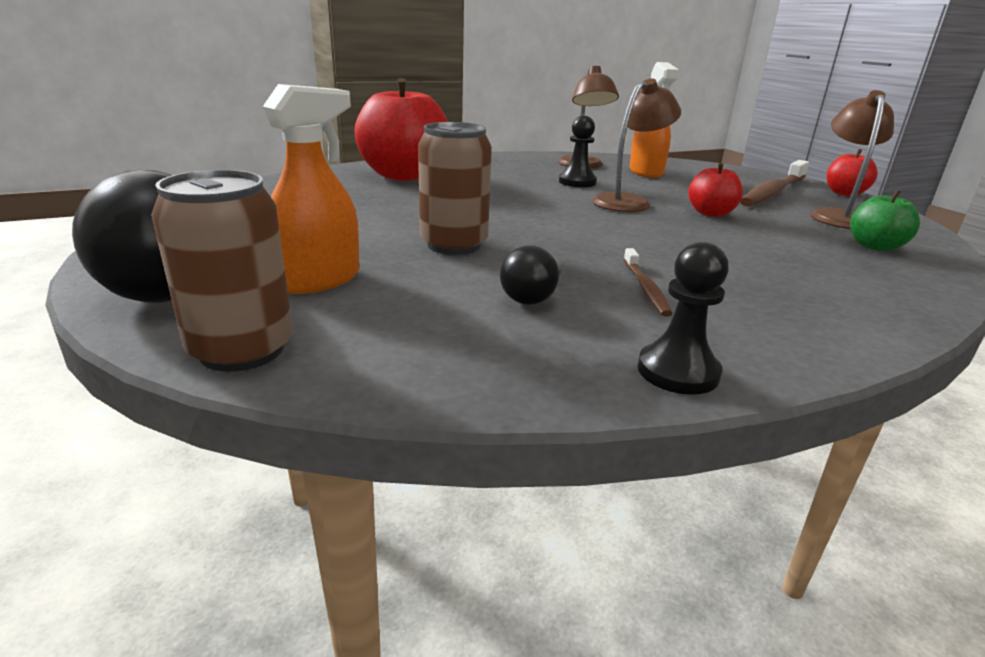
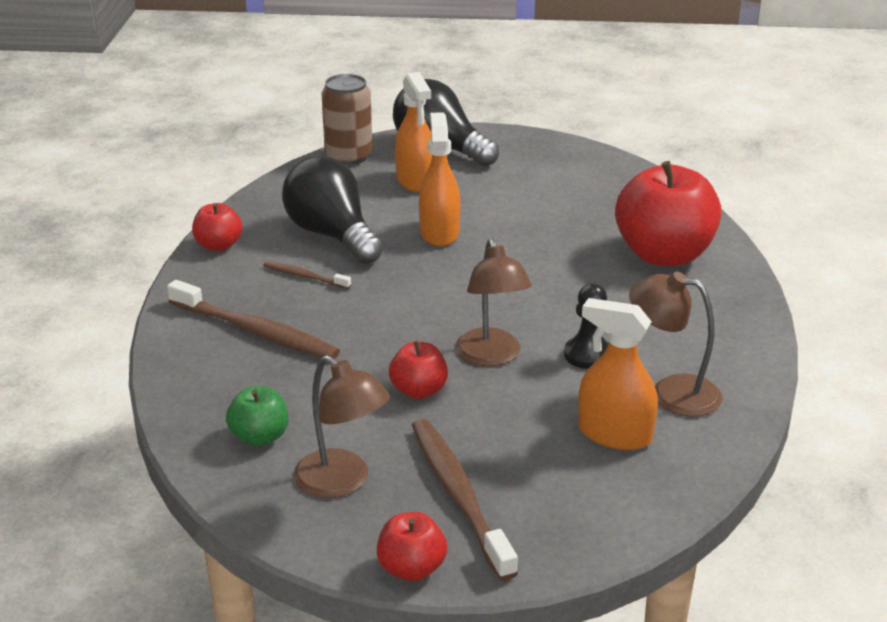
camera: 120 degrees right, 5 degrees up
brown can [418,122,492,255] -> orange spray bottle [419,112,460,246]
black light bulb [500,245,561,305] -> black light bulb [282,156,383,264], size x2.07
black pawn [638,242,729,395] -> red apple [192,203,242,251]
none -> brown toothbrush [167,280,340,359]

